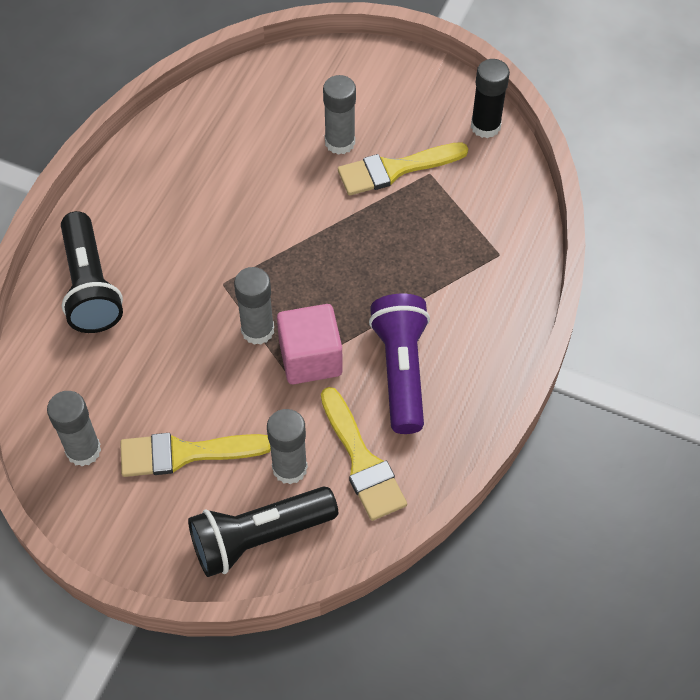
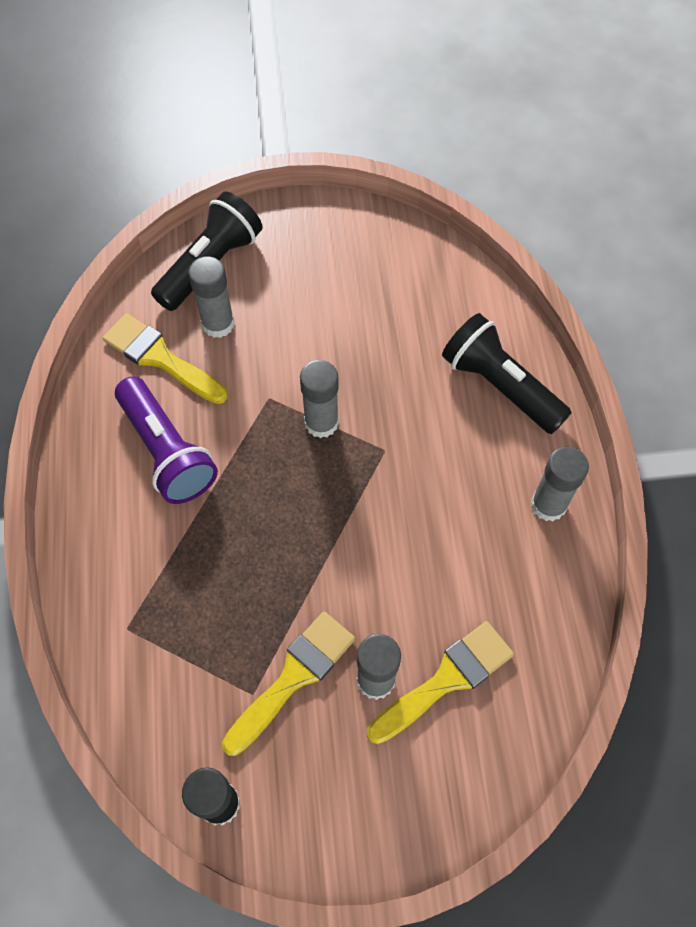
camera: 150 degrees right, 5 degrees up
grey glue stick [47,391,101,467] -> grey glue stick moved to [531,447,589,521]
yellow brush [120,433,271,477] -> yellow brush moved to [367,621,514,744]
pink cube [277,304,343,384] -> none

